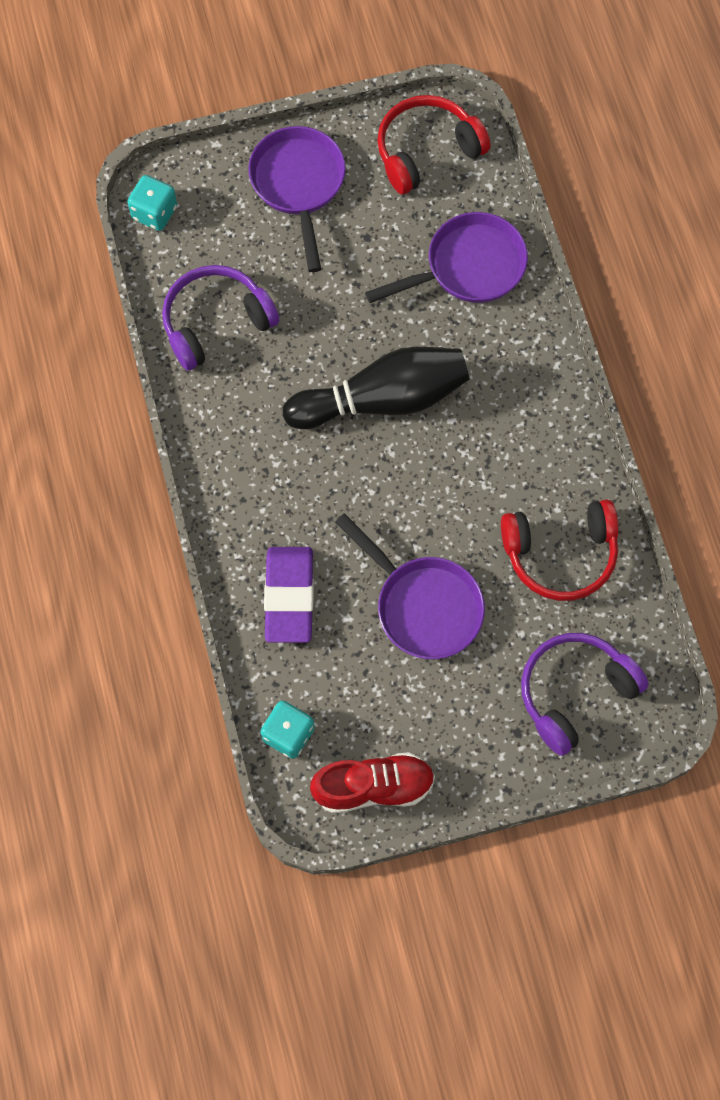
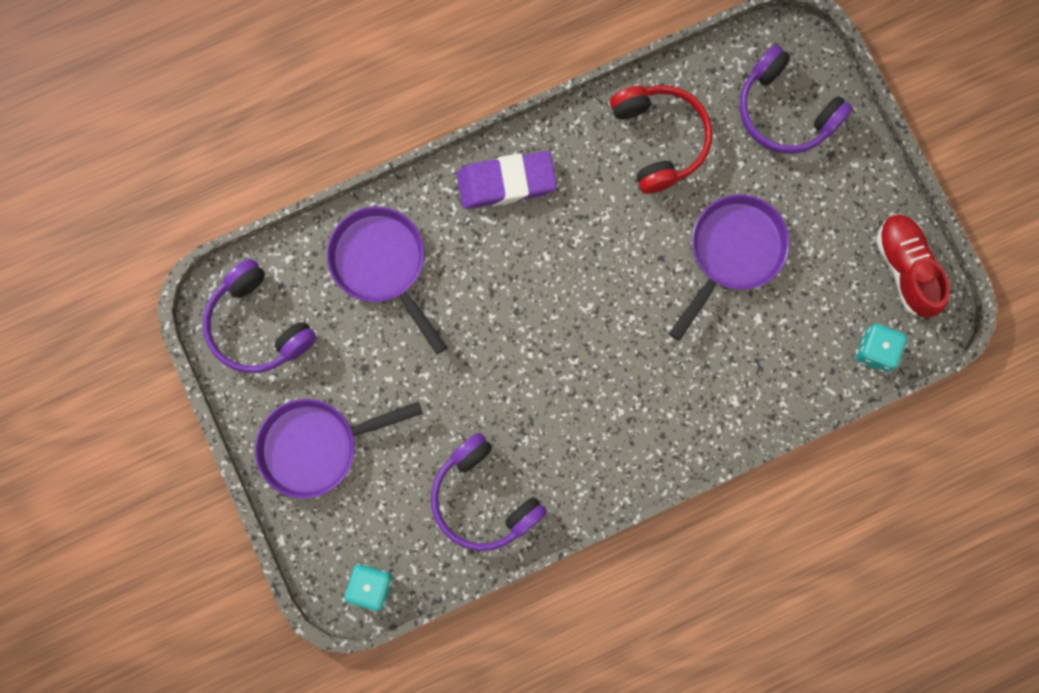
camera: 100 degrees left, 10 degrees up
purple eraser [264,547,314,643] -> purple eraser moved to [457,151,557,209]
black bowling pin [283,347,470,429] -> none
red headphones [377,95,490,194] -> purple headphones [203,259,317,373]

